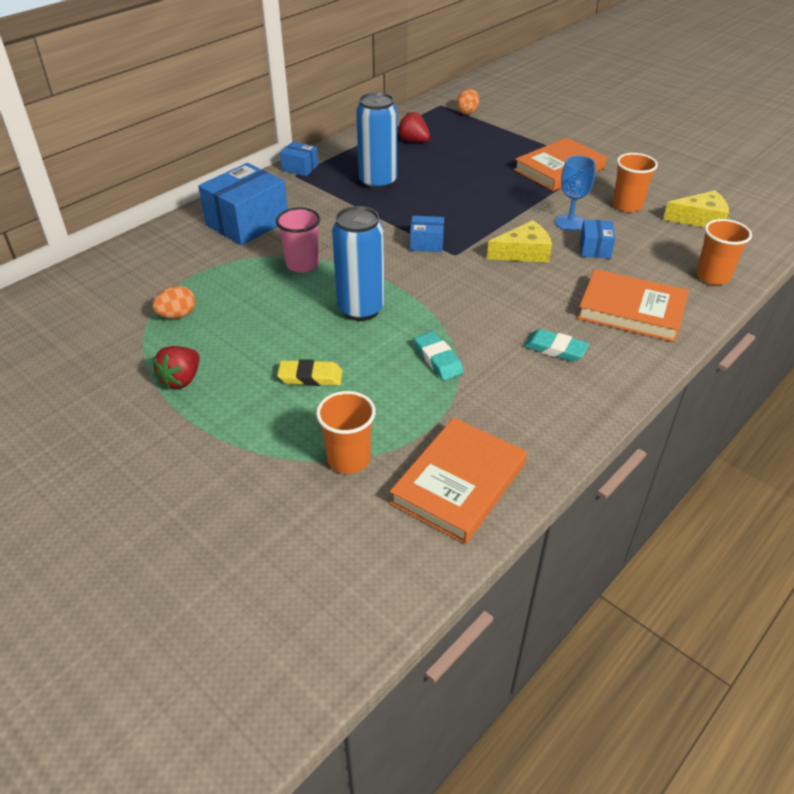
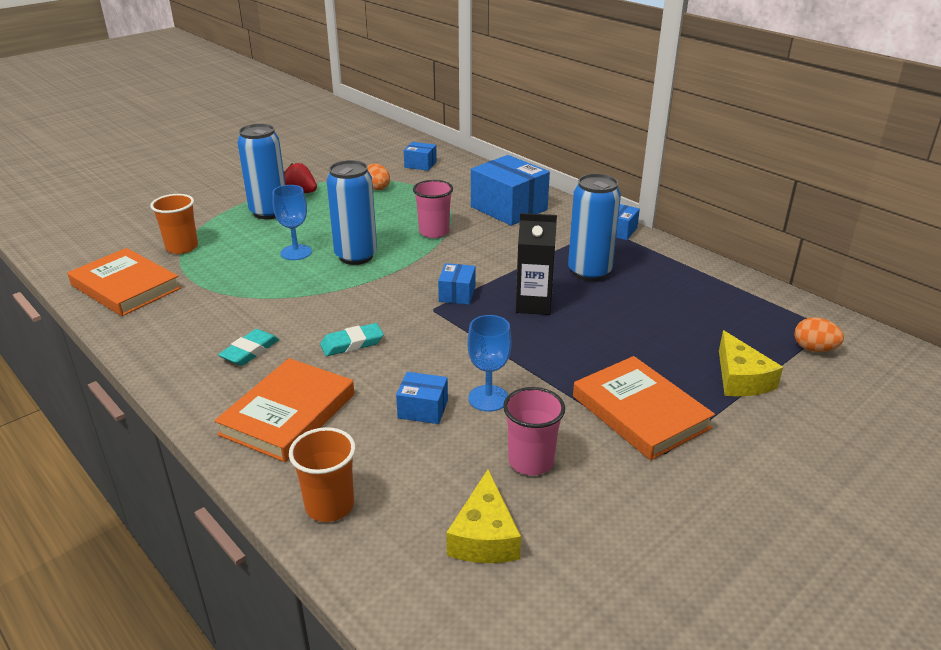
camera: 95 degrees right, 10 degrees down
yellow eraser [277,359,343,386] -> none
red strawberry [398,112,430,142] -> none
turquoise eraser [414,331,464,381] -> turquoise eraser moved to [320,323,384,356]
yellow cheese [487,220,552,262] -> yellow cheese moved to [719,330,783,396]
orange cup [612,153,658,212] -> pink cup [503,387,565,475]
none -> blue can [237,124,285,219]
none -> blue goblet [272,185,312,260]
none -> blue box [404,142,437,171]
none -> black carton [516,213,557,315]

